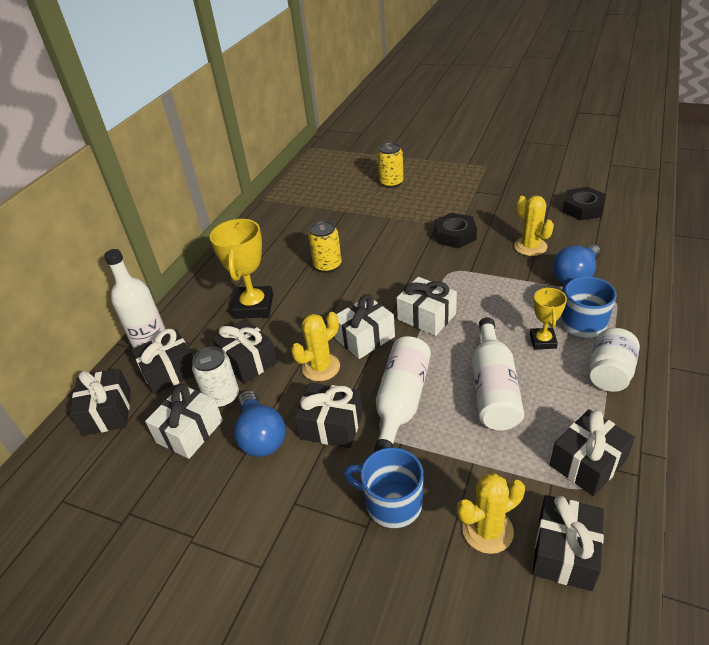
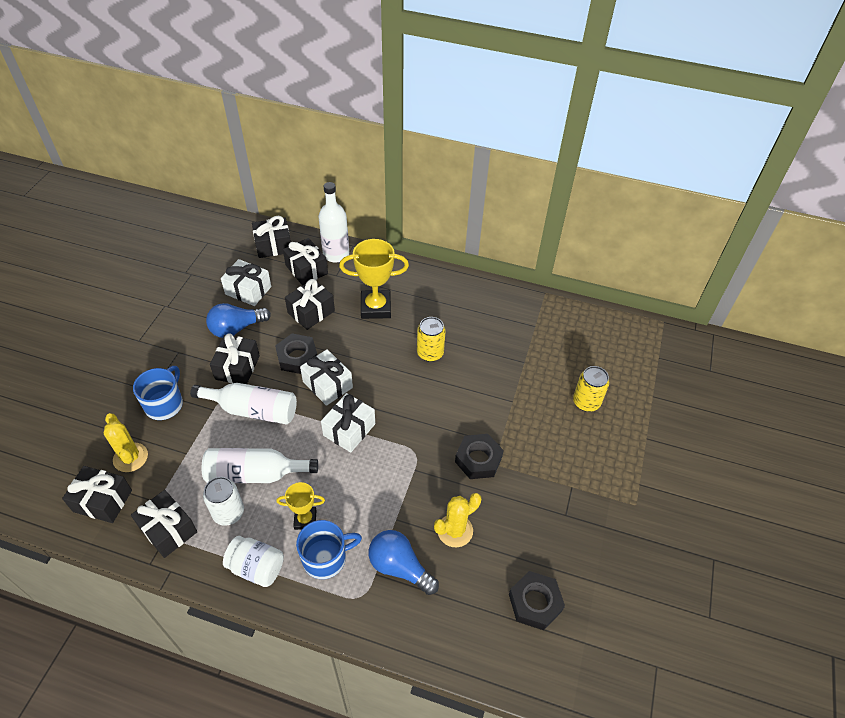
camera: 80 degrees right, 10 degrees up
white can [192,347,239,408] -> white can moved to [203,477,244,526]
yellow cactus [291,312,340,381] -> black nut [275,334,317,374]

